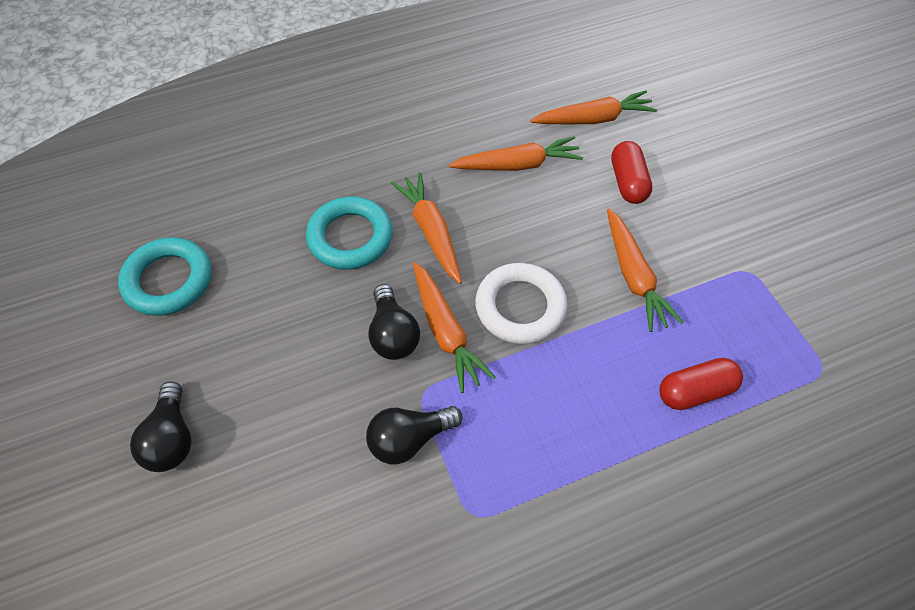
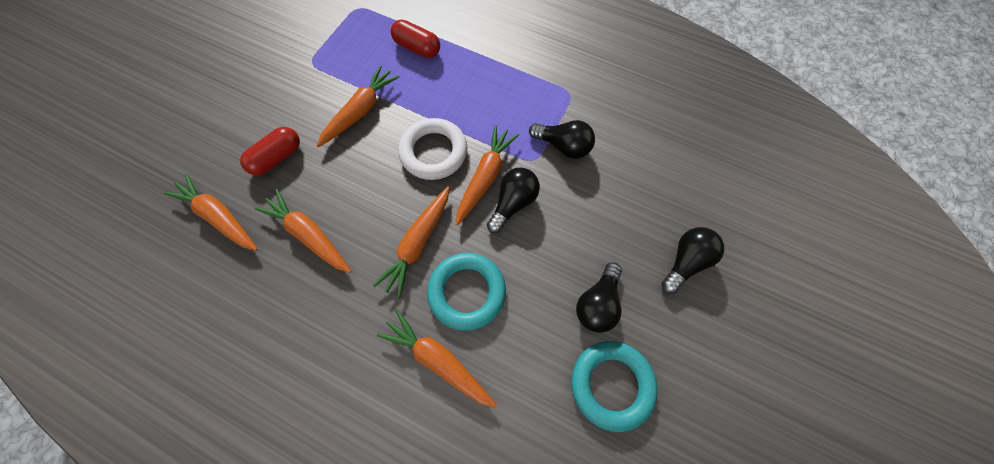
camera: 130 degrees left, 10 degrees up
none -> orange carrot [377,309,497,408]
none -> black light bulb [576,262,622,333]

